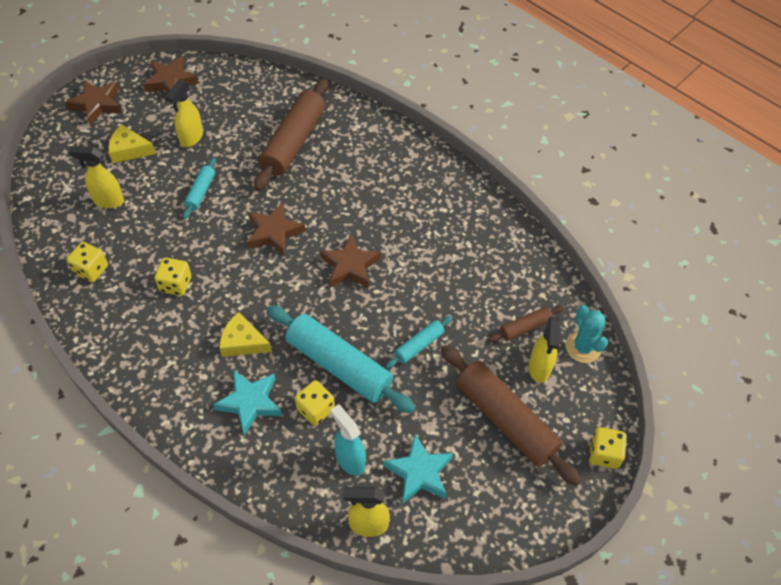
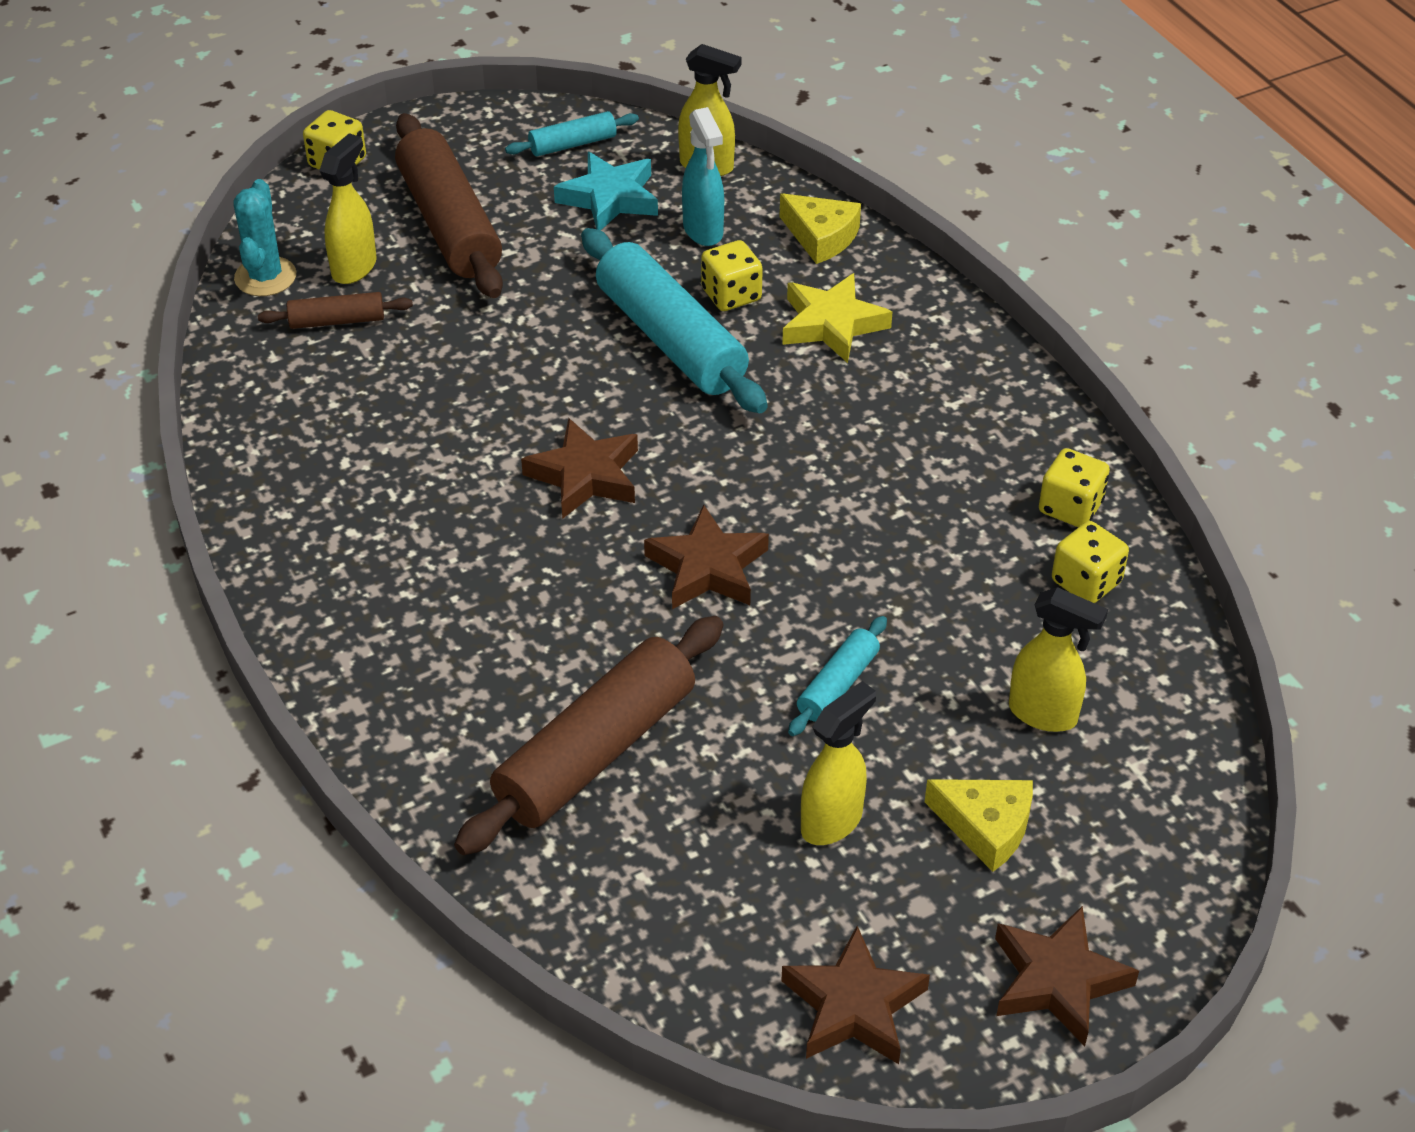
camera: 160 degrees left, 10 degrees down
yellow dice [155,258,191,296] -> yellow dice moved to [1039,448,1110,527]
turquoise star [213,371,282,435] -> yellow star [782,273,892,363]
yellow cheese [219,312,272,357] -> yellow cheese moved to [780,193,861,264]
turquoise rolling pin [385,316,453,369] -> turquoise rolling pin moved to [505,111,639,156]

